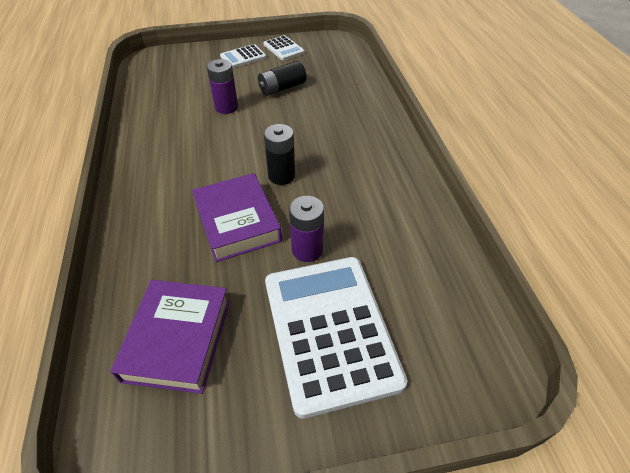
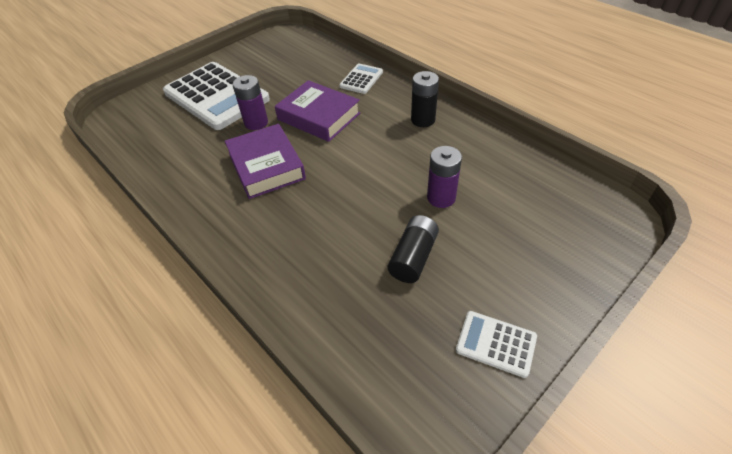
camera: 150 degrees right, 0 degrees up
purple book [110,280,230,394] -> purple book moved to [225,124,306,199]
white calculator [220,44,266,68] -> white calculator moved to [339,64,383,94]
black battery [264,124,295,185] -> black battery moved to [411,71,439,127]

